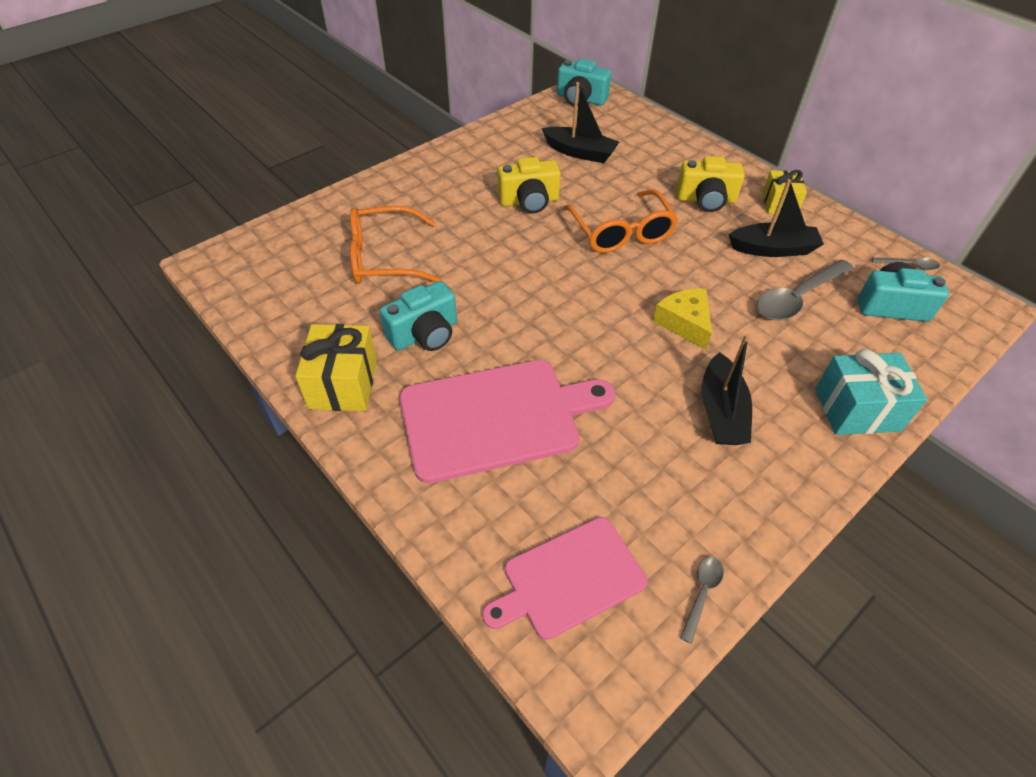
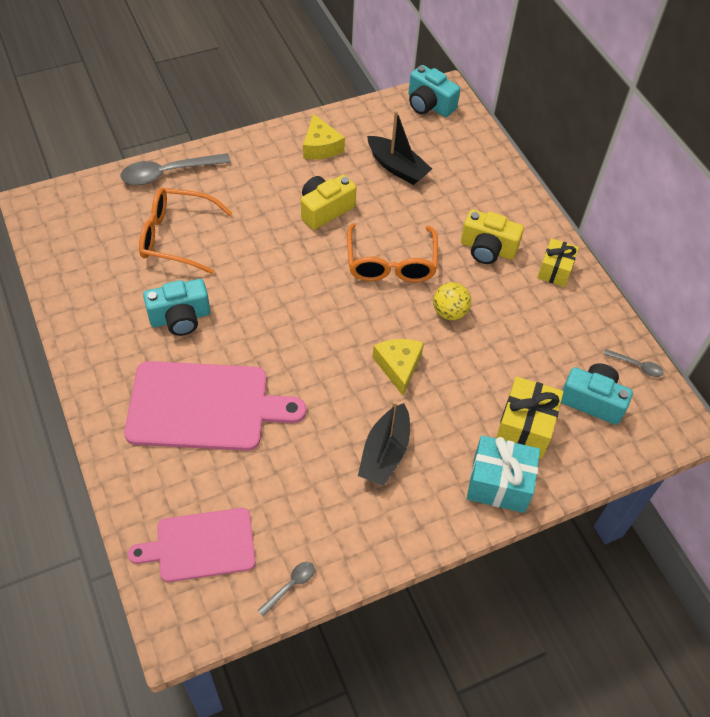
camera: 15 degrees right, 5 degrees up
yellow gift [295,324,377,411] -> yellow gift moved to [496,377,563,459]
yellow camera [498,157,561,213] -> yellow camera turned 135 degrees clockwise [301,175,356,230]
black boat [729,179,824,257] -> none
grey spoon [756,260,854,320] -> grey spoon moved to [120,153,231,185]
none -> yellow cheese [303,114,345,159]
none -> yellow ball [433,282,471,320]

